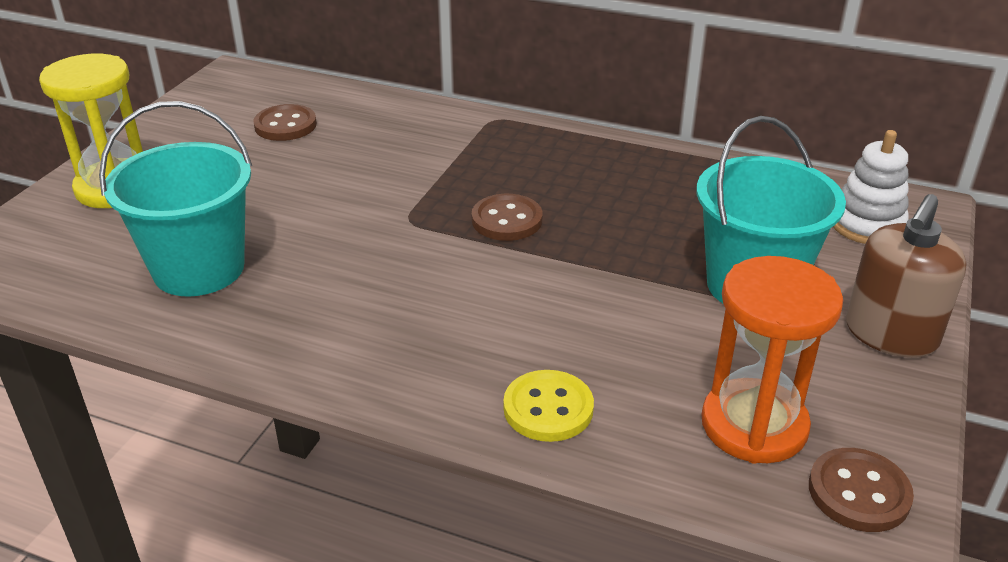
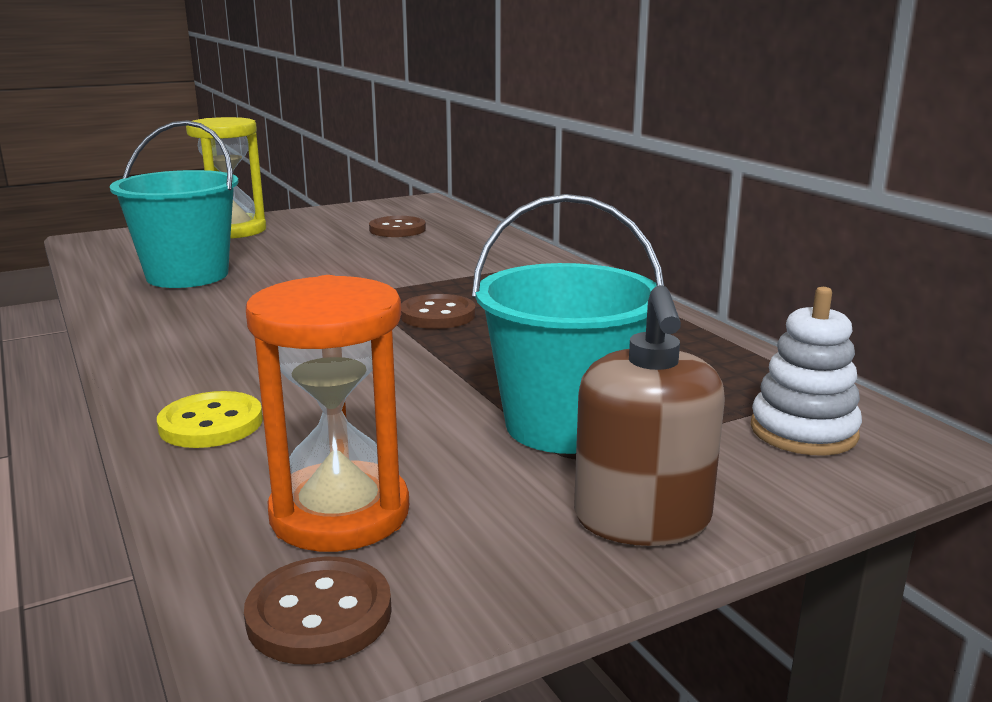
camera: 40 degrees right, 15 degrees down
brown soap dispenser [846,194,967,358] -> brown soap dispenser turned 75 degrees counterclockwise [574,285,725,546]

